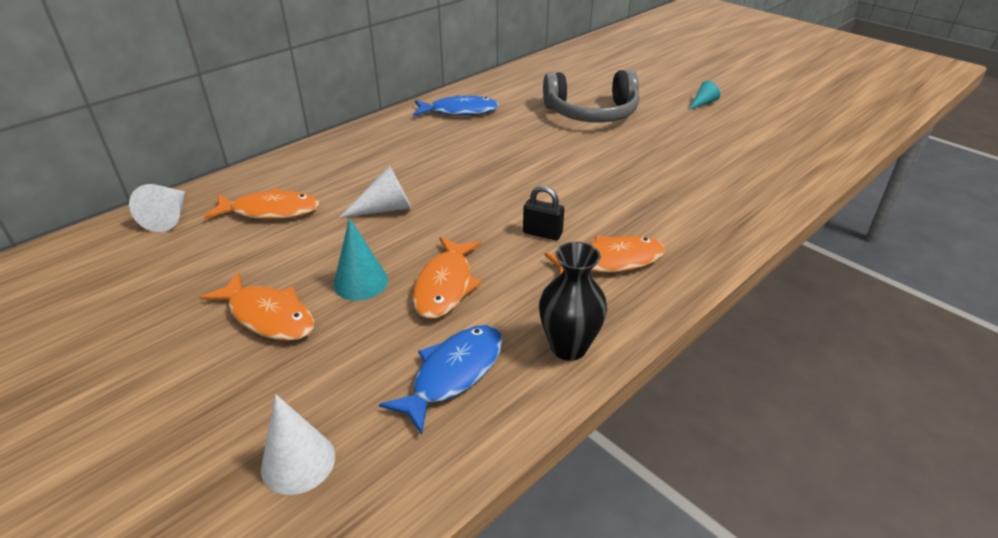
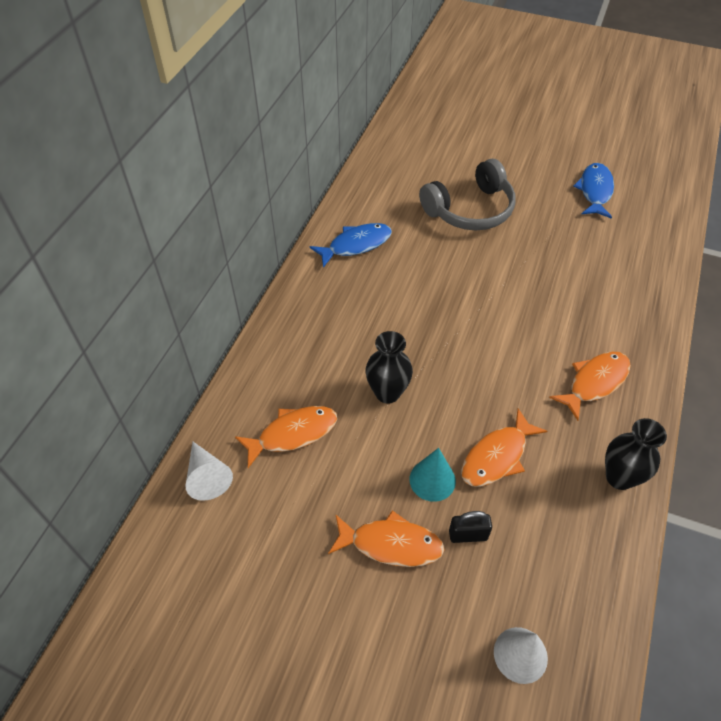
camera: 25 degrees left, 15 degrees up
white cone [339,166,411,218] -> black vase [366,331,413,404]
blue fish [379,325,503,435] -> blue fish moved to [573,163,614,219]
orange fish [412,237,482,319] -> orange fish turned 60 degrees clockwise [461,409,547,486]
black padlock [523,186,564,240] -> black padlock moved to [449,511,492,543]
turquoise cone [689,81,720,110] -> none

